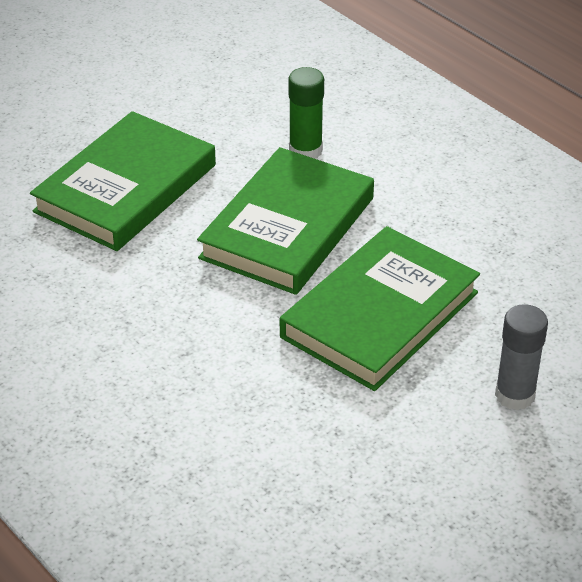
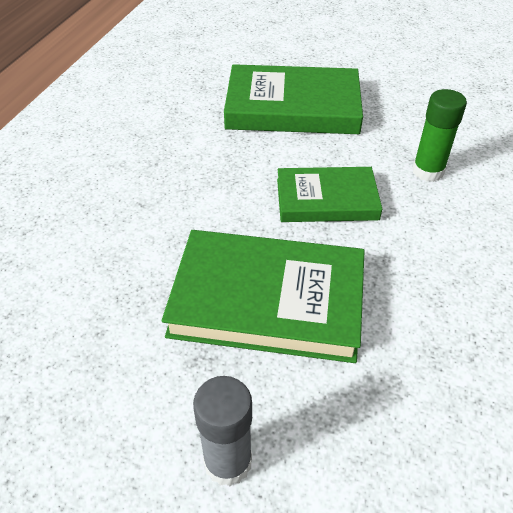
camera: 60 degrees right, 5 degrees up
green book [197,147,374,295] -> green book [277,167,382,222], size x0.63

